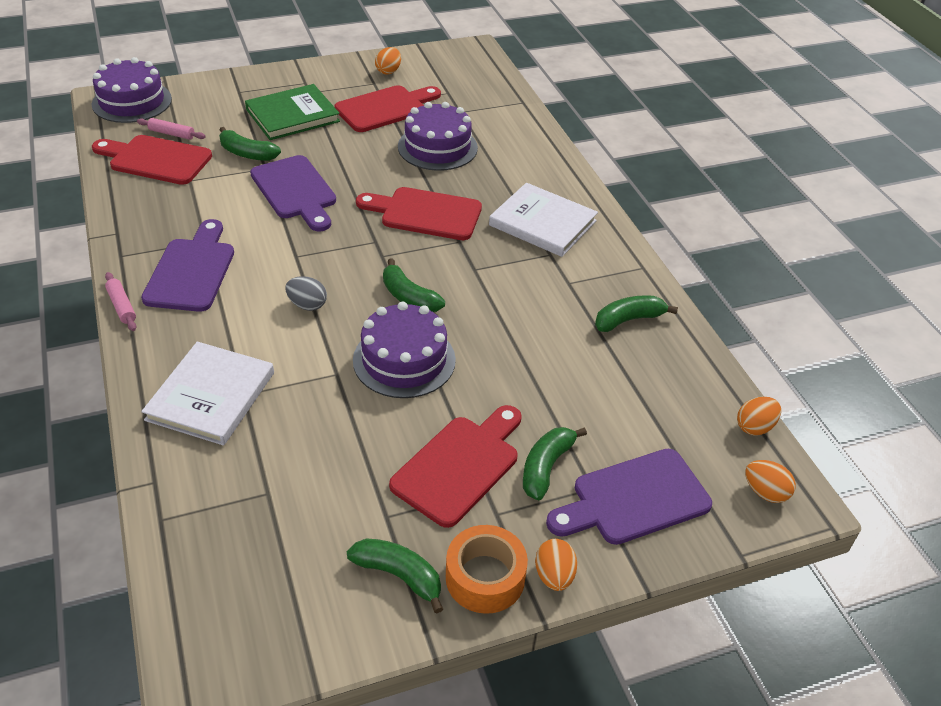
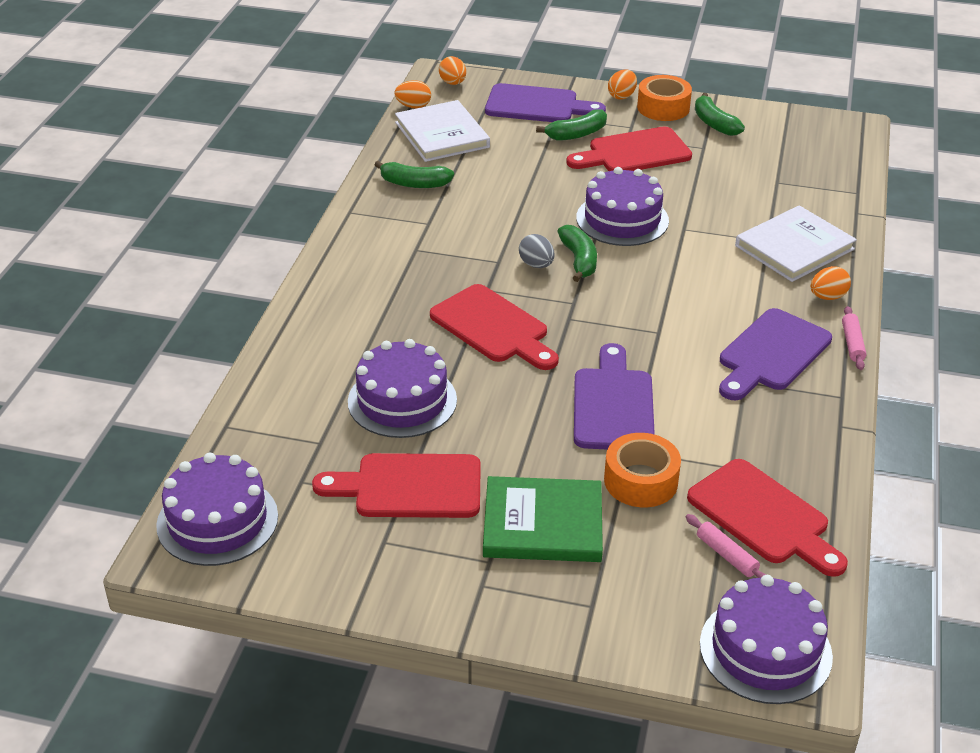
camera: 145 degrees left, 5 degrees down
green banana [219,127,281,161] -> orange tape [604,433,681,507]
grey egg [286,276,327,311] -> grey egg moved to [519,234,555,268]
orange egg [375,47,401,75] -> orange egg moved to [811,266,851,300]
white book [489,183,598,257] -> white book moved to [395,100,490,162]
none -> purple cake [156,453,278,566]

